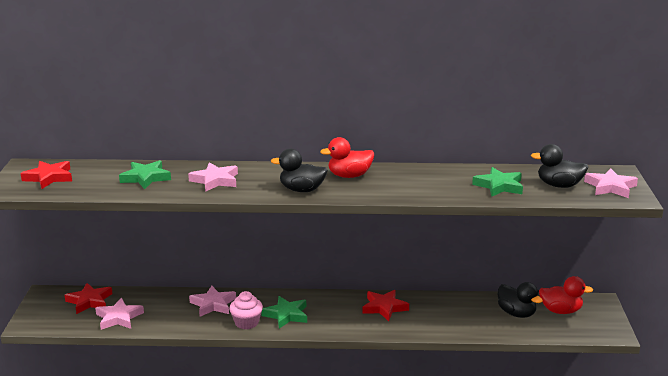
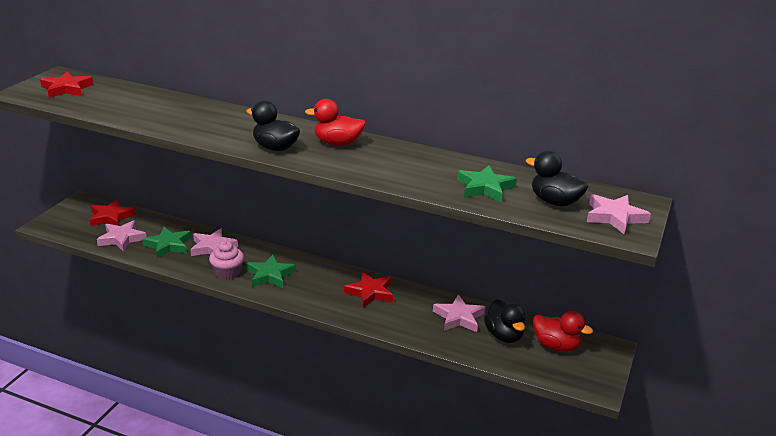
camera: 20 degrees right, 5 degrees up
green star [119,160,171,189] -> green star moved to [142,227,191,258]
pink star [188,162,238,192] -> pink star moved to [433,295,485,332]

